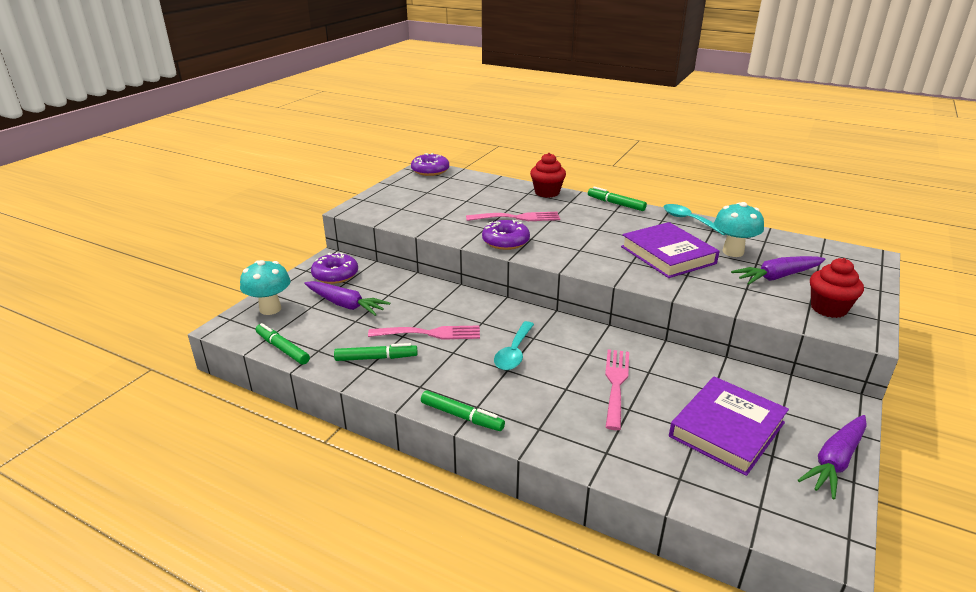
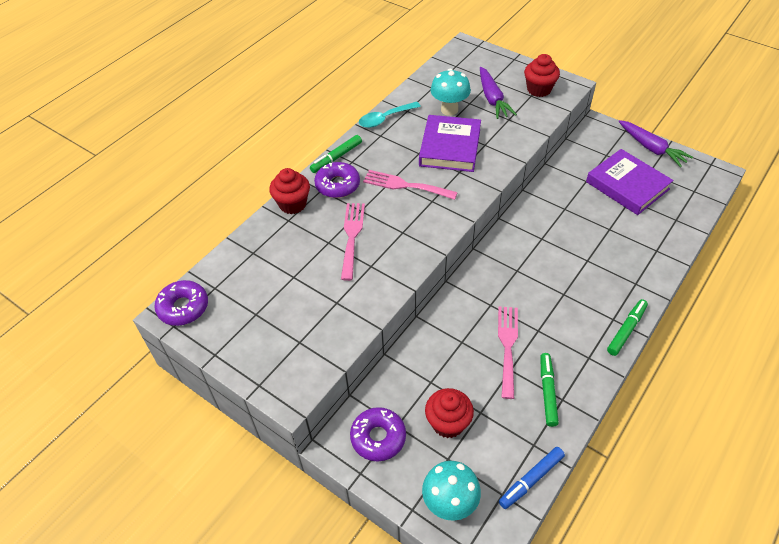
camera: 80 degrees left, 20 degrees up
green marker [256,323,310,365] -> blue marker [499,447,565,509]
purple carrot [304,281,390,316] -> red cupcake [425,388,474,438]
purple donut [482,220,530,250] -> purple donut moved to [314,162,360,198]
turquoise spoon [494,321,534,370] -> none
pink fork [605,349,629,430] -> pink fork moved to [363,170,458,200]
purple book [621,222,719,278] -> purple book turned 60 degrees counterclockwise [419,115,481,172]

